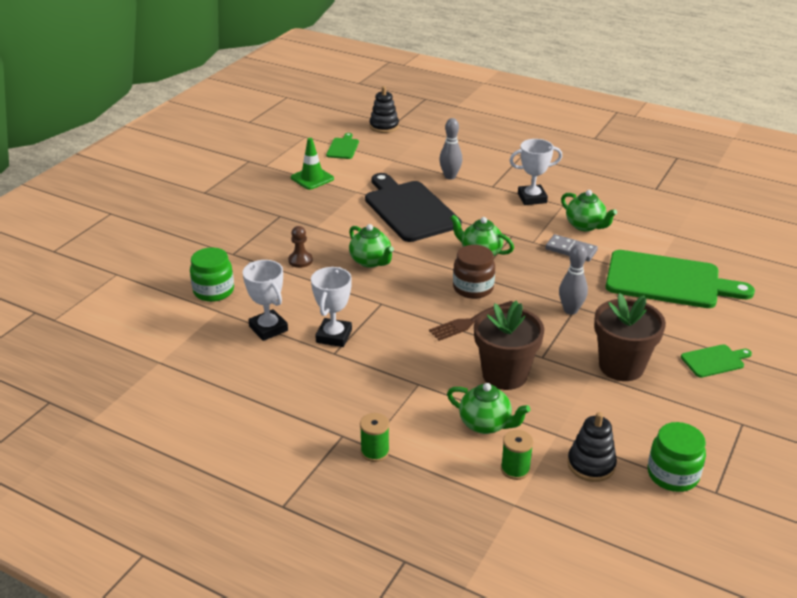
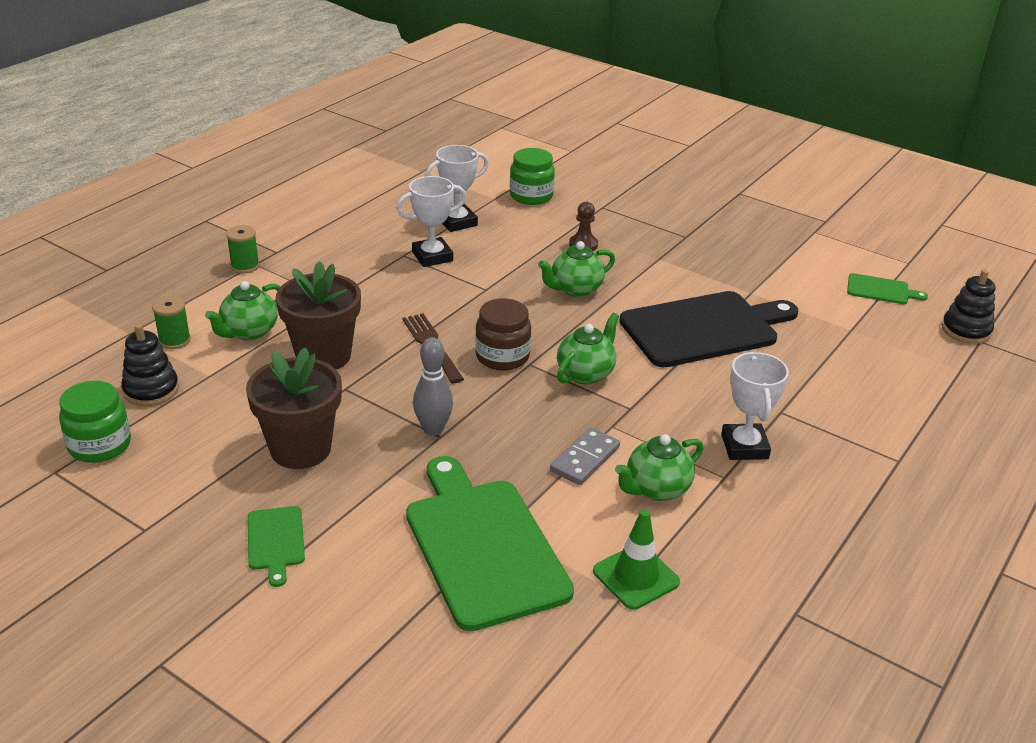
camera: 95 degrees right, 0 degrees up
green traffic cone [291,138,334,190] -> green traffic cone moved to [593,509,680,610]
white trophy [311,267,352,347] -> white trophy turned 45 degrees counterclockwise [396,176,466,267]
grey bowling pin [439,118,462,180] -> none
green cutting board [606,250,755,308] -> green cutting board turned 135 degrees clockwise [406,456,574,631]

